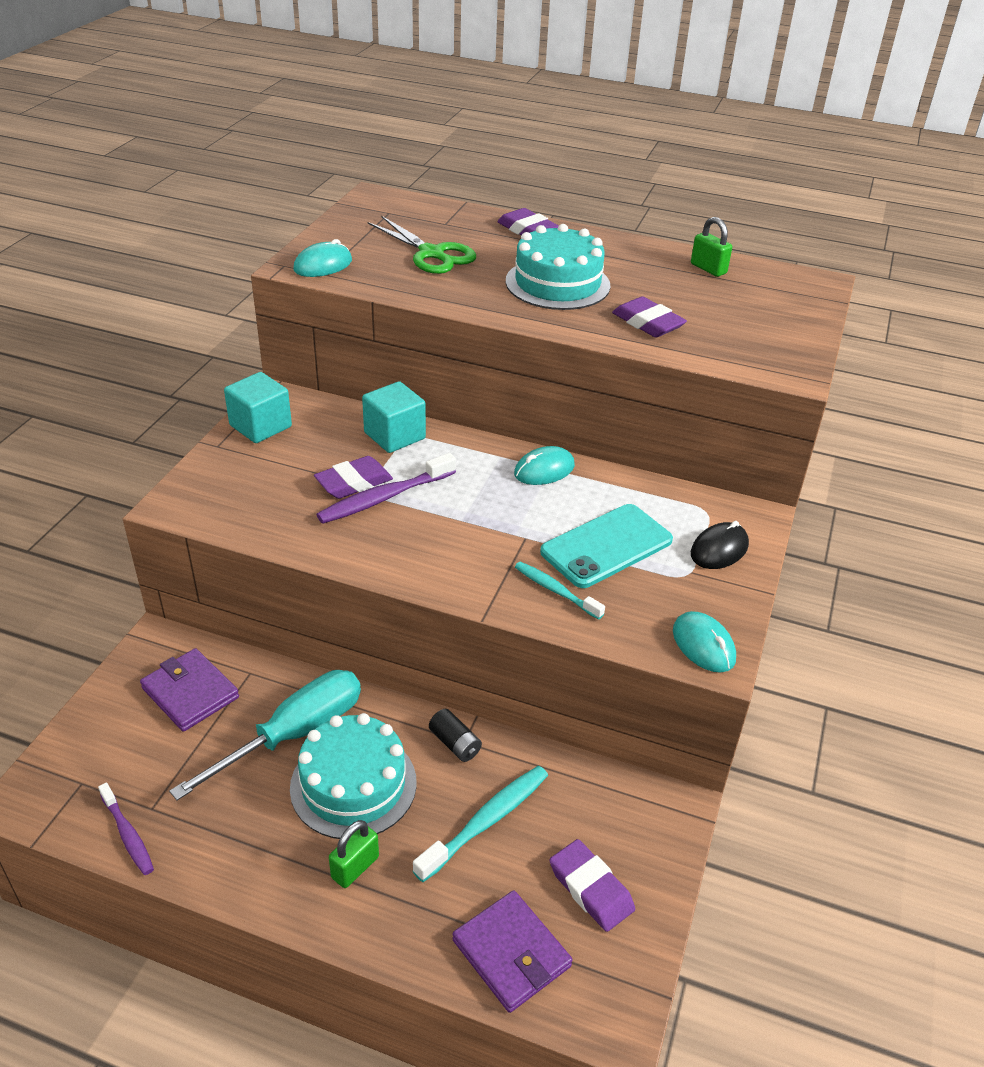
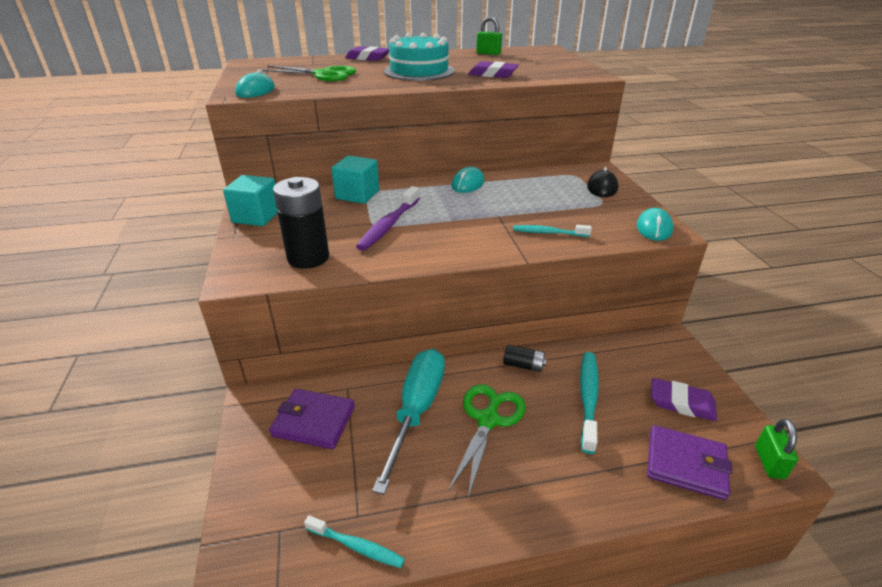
camera: 30 degrees left, 5 degrees down
purple toothbrush [98,782,154,875] -> turquoise toothbrush [304,515,405,568]
turquoise cake [290,713,417,839] -> green scissors [448,384,526,498]
purple eraser [314,456,393,499] -> none
green padlock [329,820,379,888] -> green padlock moved to [755,419,798,479]
turquoise phone [540,504,673,588] -> none
turquoise mouse [673,611,736,673] -> turquoise mouse turned 75 degrees clockwise [637,208,673,241]
none -> black battery [273,177,329,269]

